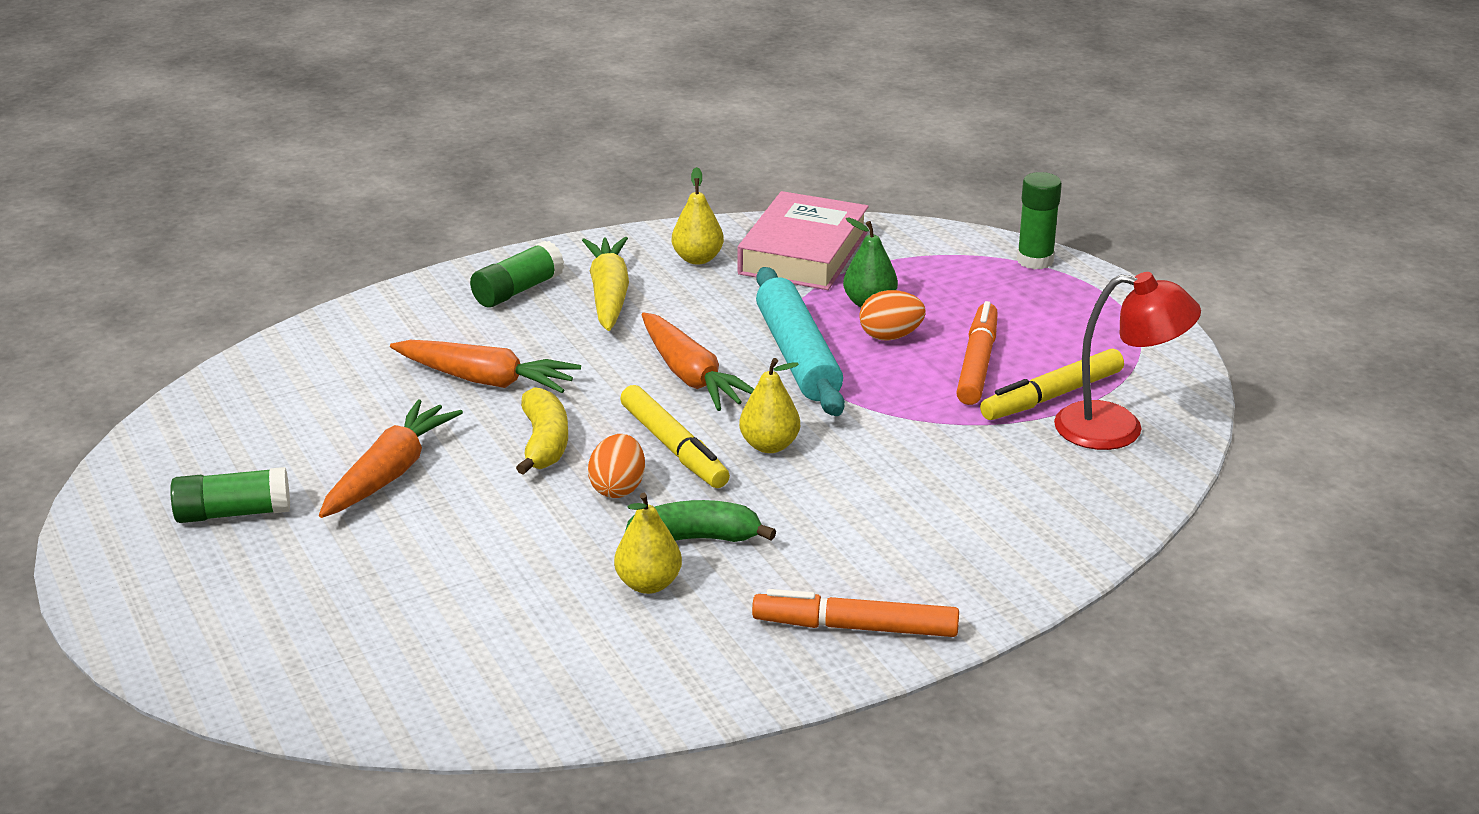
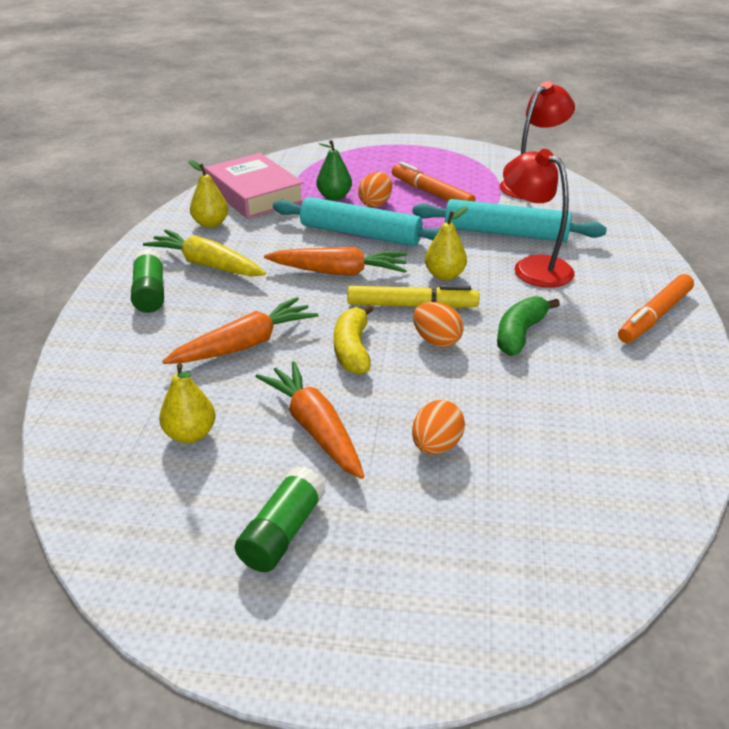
camera: 55 degrees left, 5 degrees up
yellow banana [516,387,568,475] -> yellow banana turned 120 degrees counterclockwise [334,304,373,375]
yellow pear [614,493,682,594] -> yellow pear moved to [159,363,216,443]
yellow marker [980,349,1124,420] -> none
green glue stick [1017,172,1062,270] -> none
none -> turquoise rolling pin [412,199,607,242]
none -> orange egg [412,400,465,454]
none -> red lamp [503,149,575,288]

